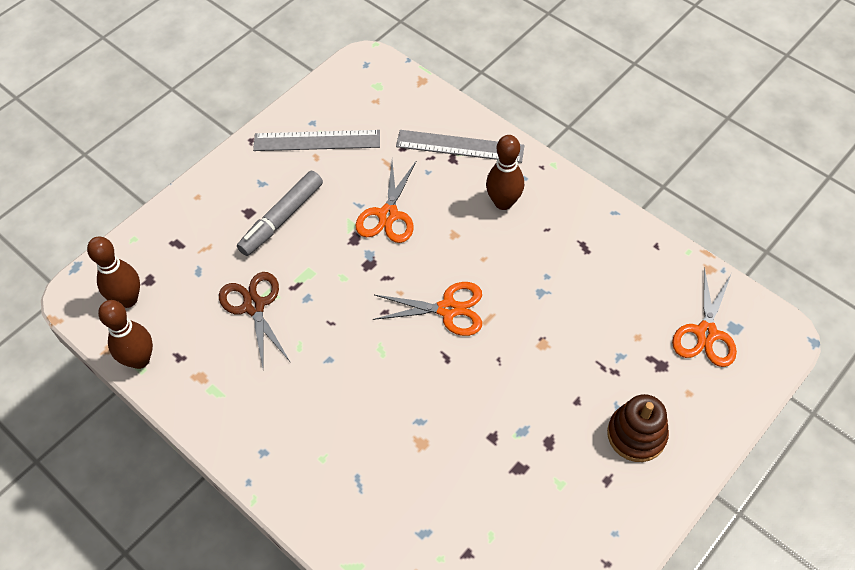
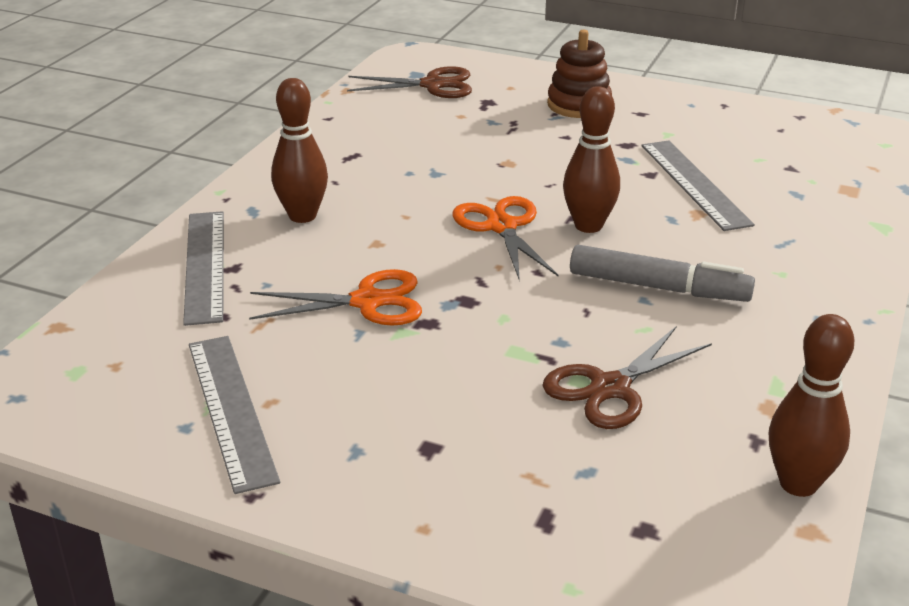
camera: 110 degrees left, 25 degrees down
brown bowling pin [87,237,140,308] -> brown bowling pin moved to [563,86,620,233]
grey marker [237,171,323,256] -> grey marker moved to [570,245,755,302]
orange scissors [672,267,737,367] -> brown scissors [347,66,472,98]
none -> grey ruler [641,141,755,231]

